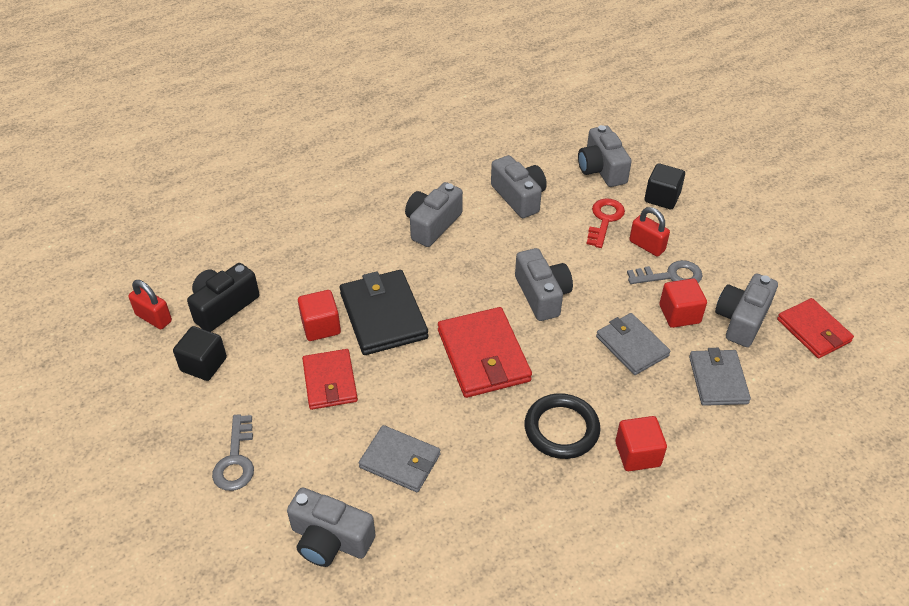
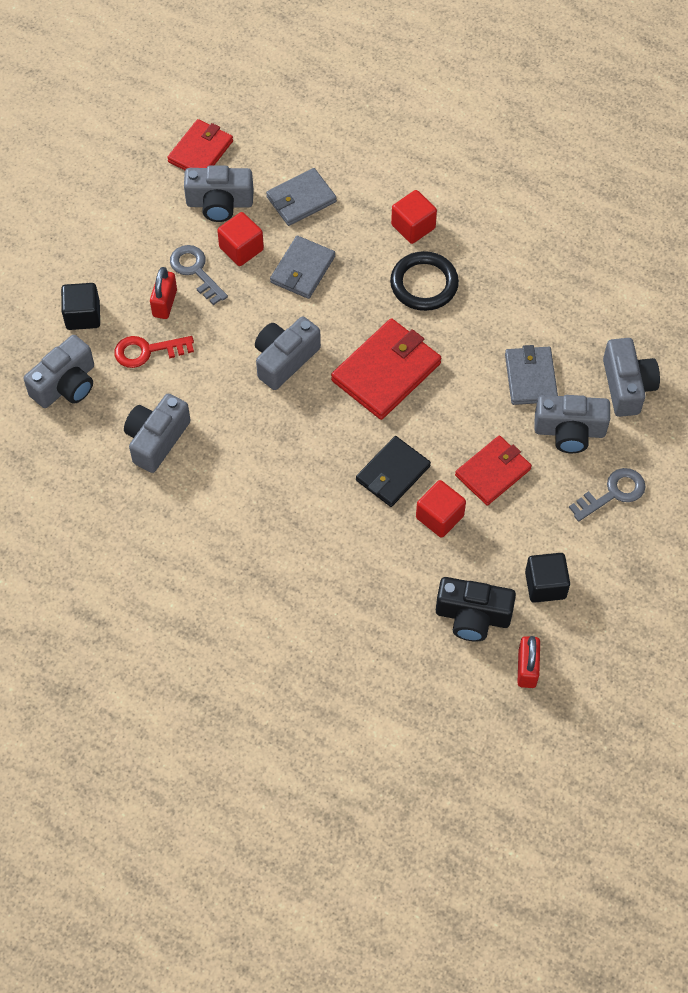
camera: 120 degrees left, 15 degrees up
black wallet [340,270,428,355] -> black wallet [356,436,431,507], size x0.67
grey camera [405,182,463,247] -> grey camera moved to [534,395,610,453]

